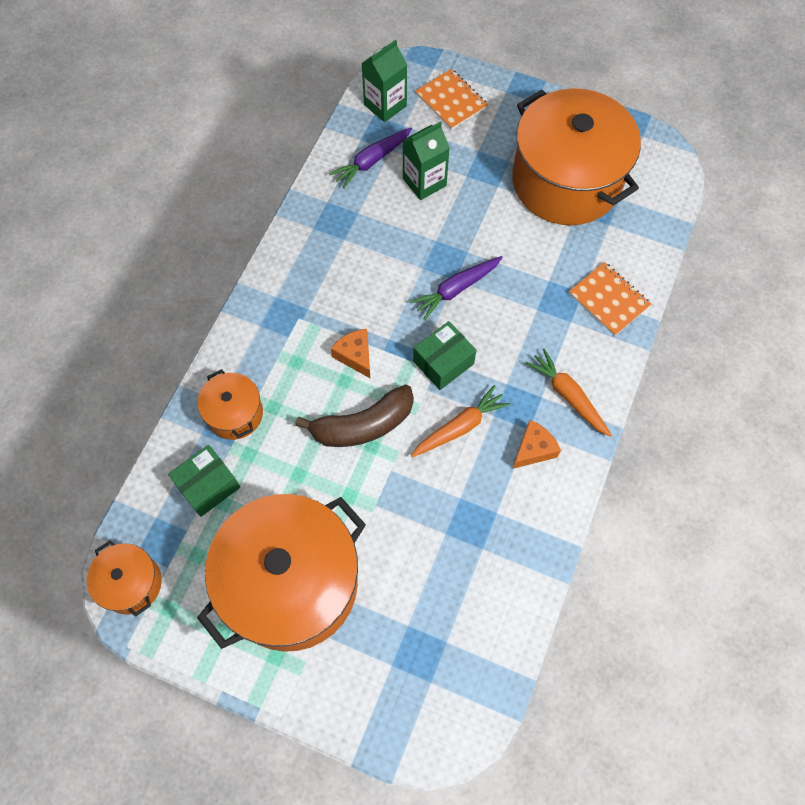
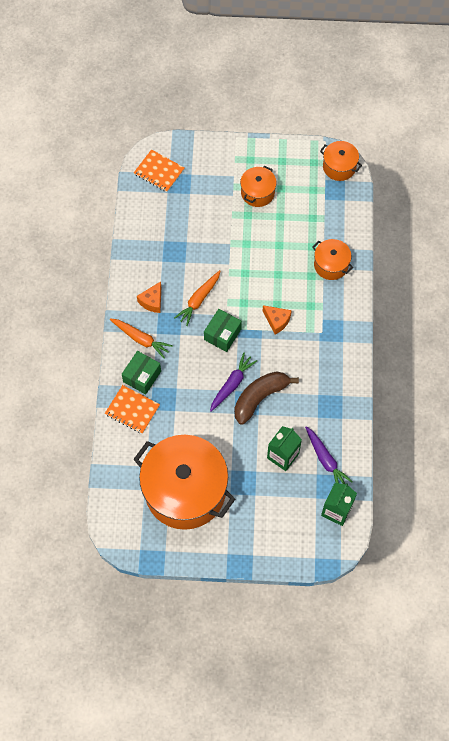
camera: 160 degrees right, 0 degrees up
green box [168,445,240,517] -> green box moved to [122,351,161,395]
orange pot [197,494,366,652] -> orange pot [240,165,276,207], size x0.46
brown banana [295,384,414,447] -> brown banana moved to [234,371,299,425]
purple carrot [329,127,412,189] -> purple carrot turned 120 degrees clockwise [305,426,353,484]
orange notebook [416,69,488,130] -> orange notebook moved to [134,149,184,192]

